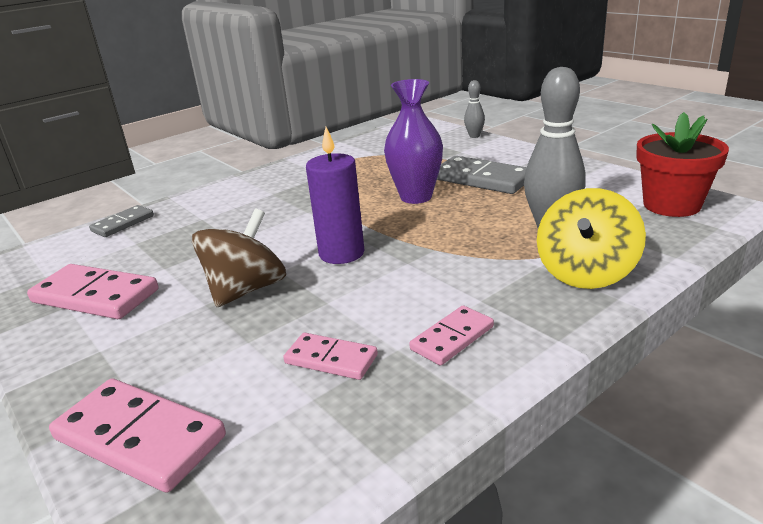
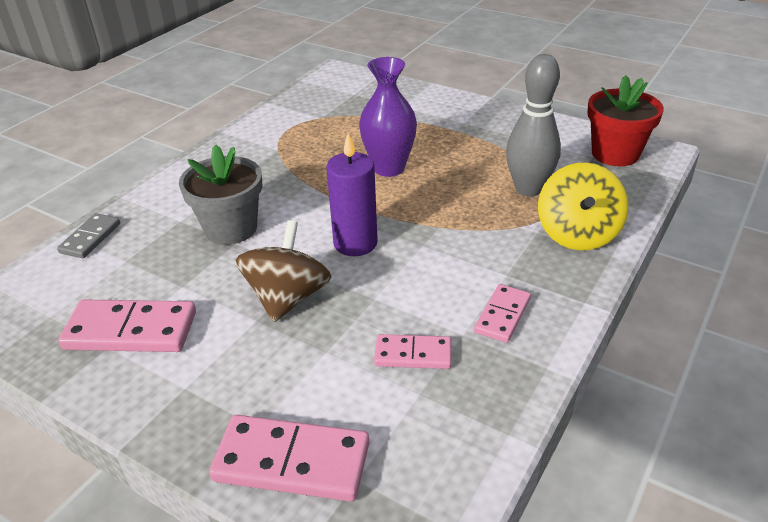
camera: 20 degrees left, 10 degrees up
grey domino [437,156,527,194] -> none
grey bowling pin [464,80,485,138] -> none
none -> grey flower pot [179,144,263,245]

